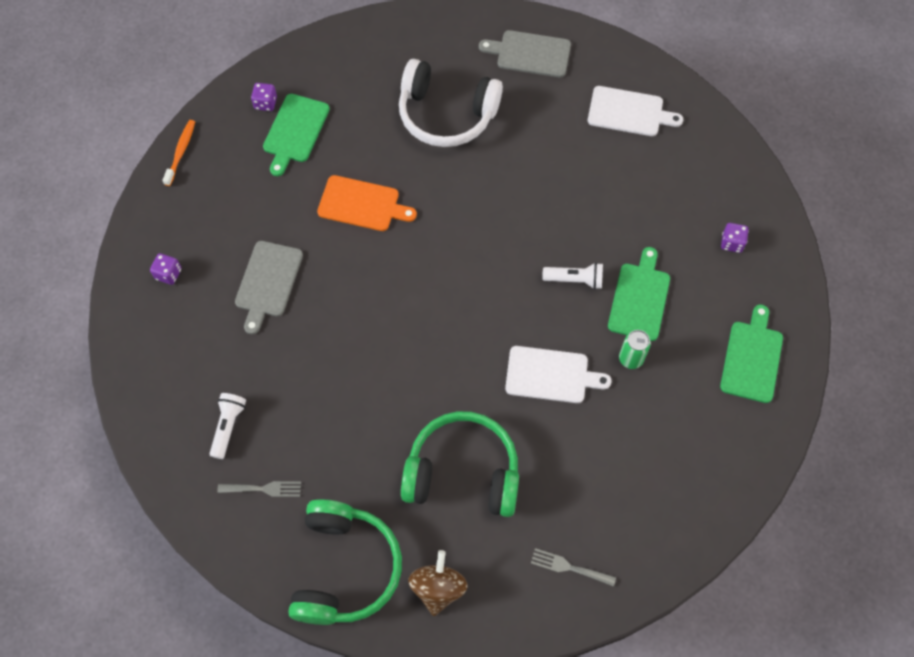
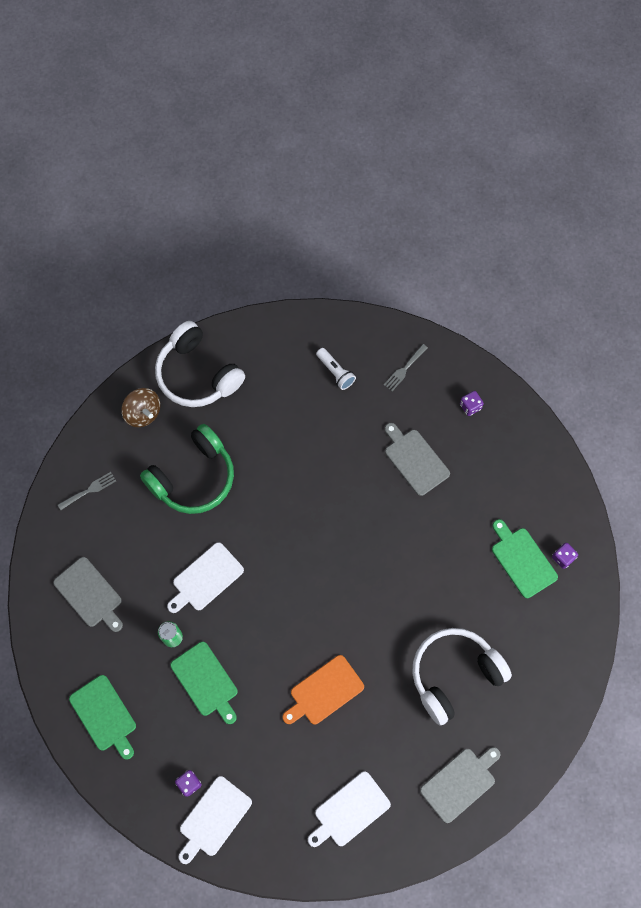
camera: 130 degrees right, 5 degrees up
orange toothbrush [162,120,195,186] -> none
grey fork [217,481,301,497] -> grey fork moved to [384,344,428,391]
green headphones [288,499,402,625] -> white headphones [155,321,245,407]
orange cutting board [317,175,417,231] -> orange cutting board moved to [283,655,364,724]
white flashlight [542,263,603,289] -> none
none -> grey cutting board [53,557,123,632]
none -> white cutting board [179,776,252,864]

